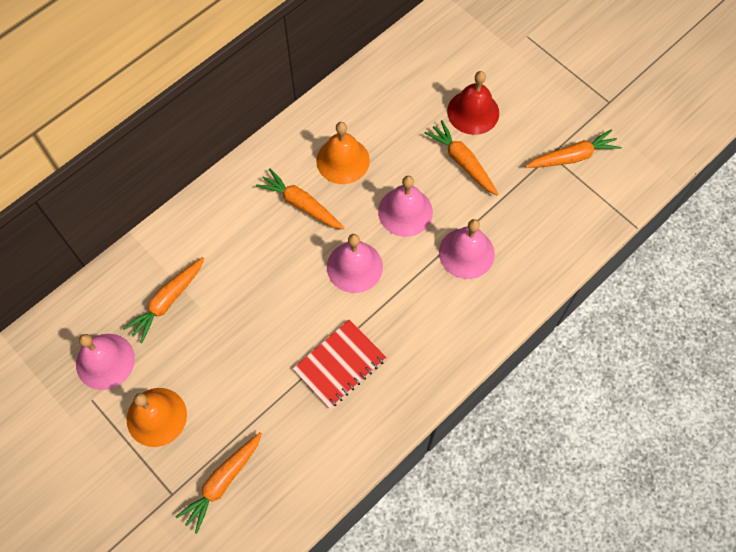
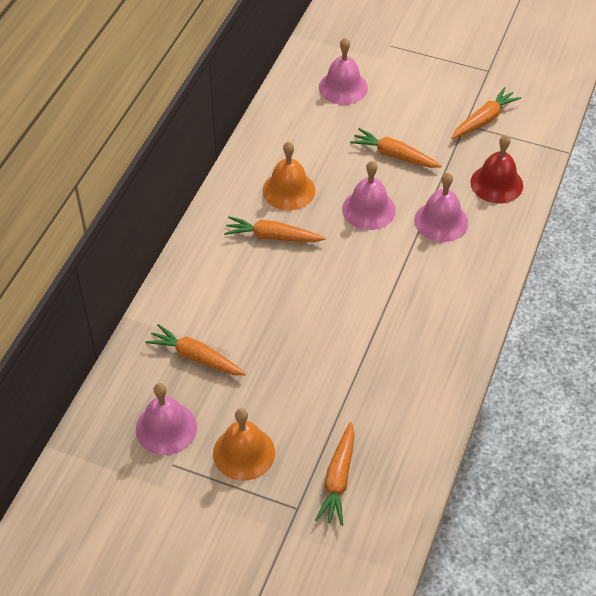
camera: 25 degrees left, 15 degrees down
orange carrot [123,257,204,343] -> orange carrot turned 105 degrees clockwise [145,324,246,375]
red notebook [293,319,386,409] -> none
pink bell [327,234,383,293] -> pink bell moved to [319,38,368,105]
red bell [447,71,499,135] -> red bell moved to [470,135,523,204]

